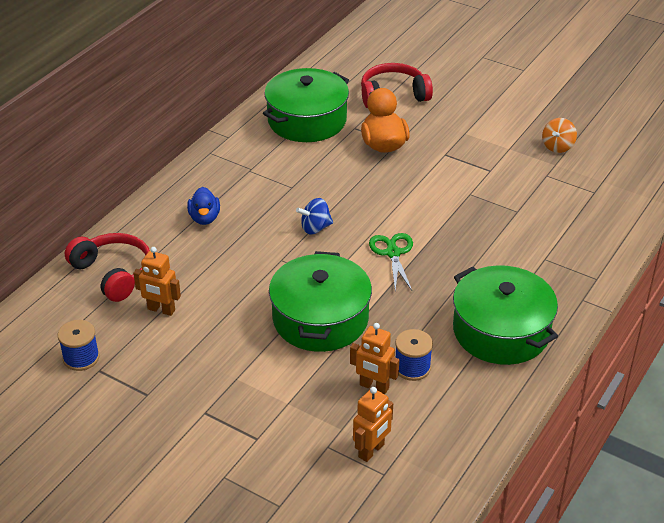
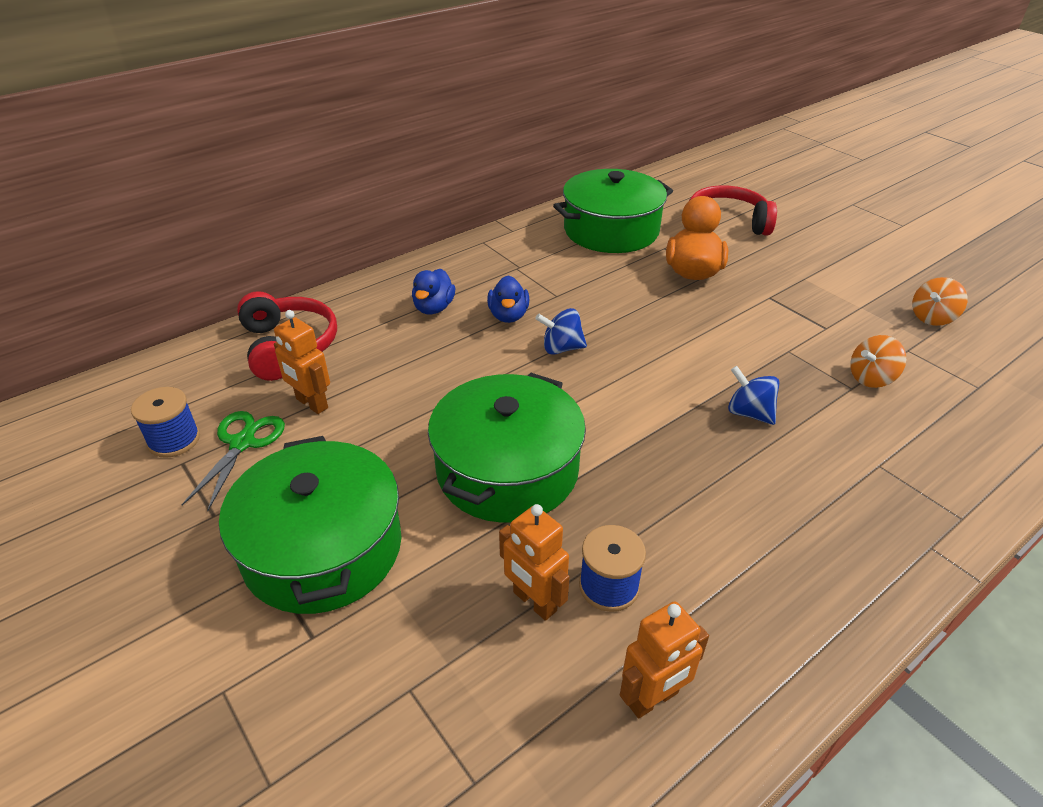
camera: 20 degrees right, 0 degrees up
orange robot [353,387,393,462] -> orange robot moved to [620,601,709,719]
green scissors [369,233,413,291] -> green scissors moved to [182,411,285,511]
green pot [453,265,558,365] -> green pot moved to [219,436,402,614]
none -> blue duck [487,275,529,323]
none -> blue spinning top [728,366,780,425]
none -> orange spinning top [850,335,906,388]

